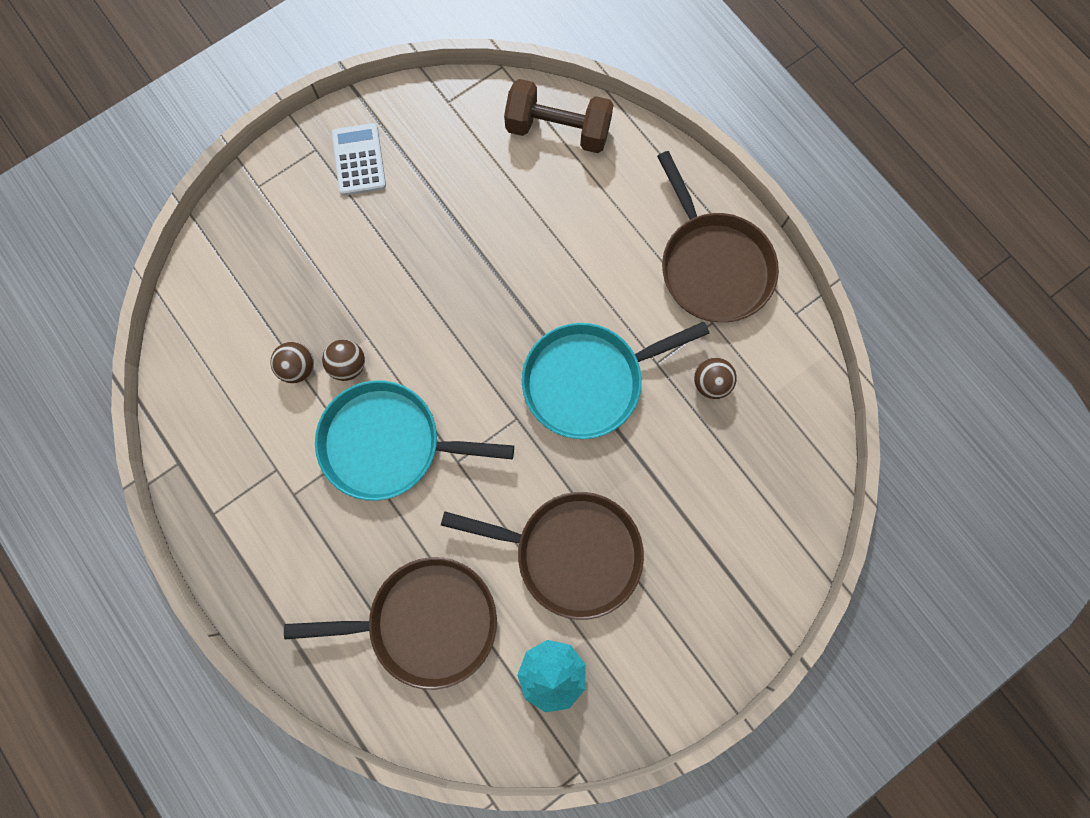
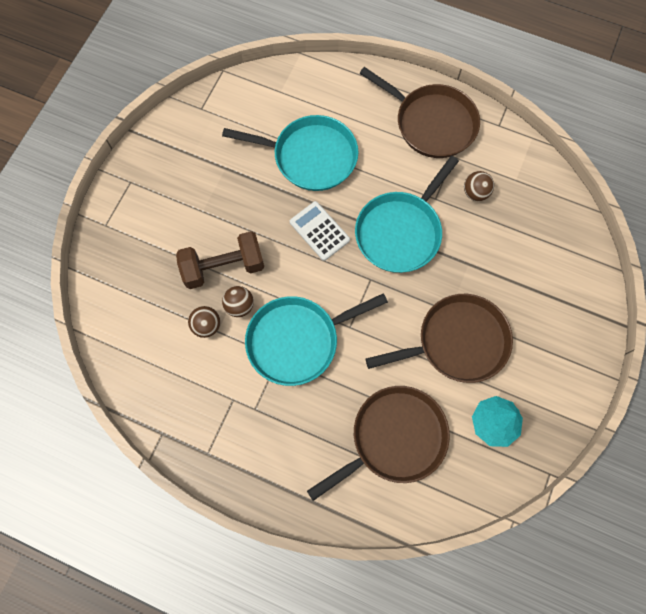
camera: 30 degrees left, 5 degrees down
white calculator [332,123,386,196] -> white calculator moved to [290,201,350,261]
brown dumbbell [504,79,613,153] -> brown dumbbell moved to [176,231,264,289]
none -> turquoise pan [222,115,359,191]

